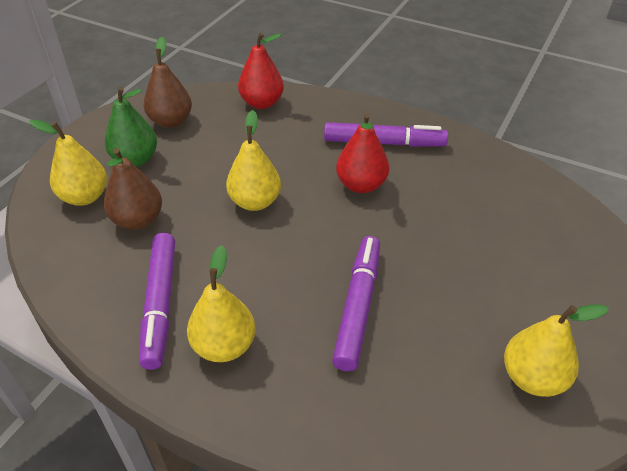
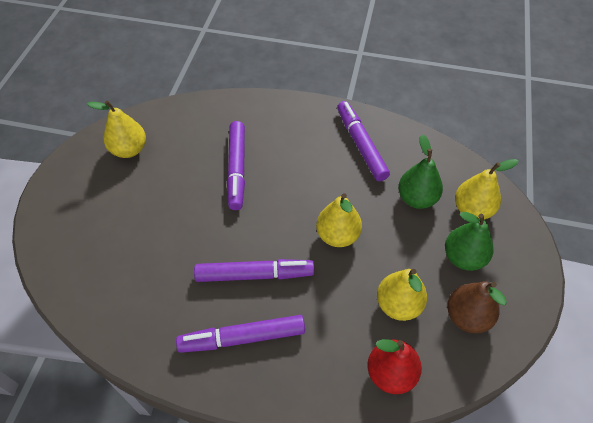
camera: 165 degrees right, 10 degrees up
brown pear [104,148,162,230] -> green pear [398,134,443,209]
yellow pear [187,245,256,362] -> yellow pear moved to [377,269,427,321]
red pear [336,113,389,193] -> purple marker [194,259,314,282]

